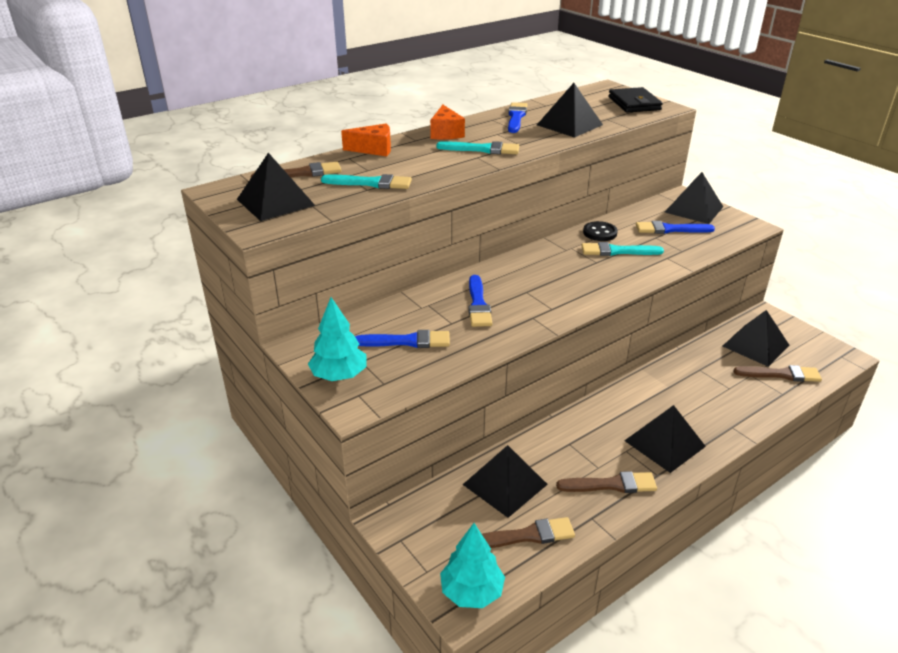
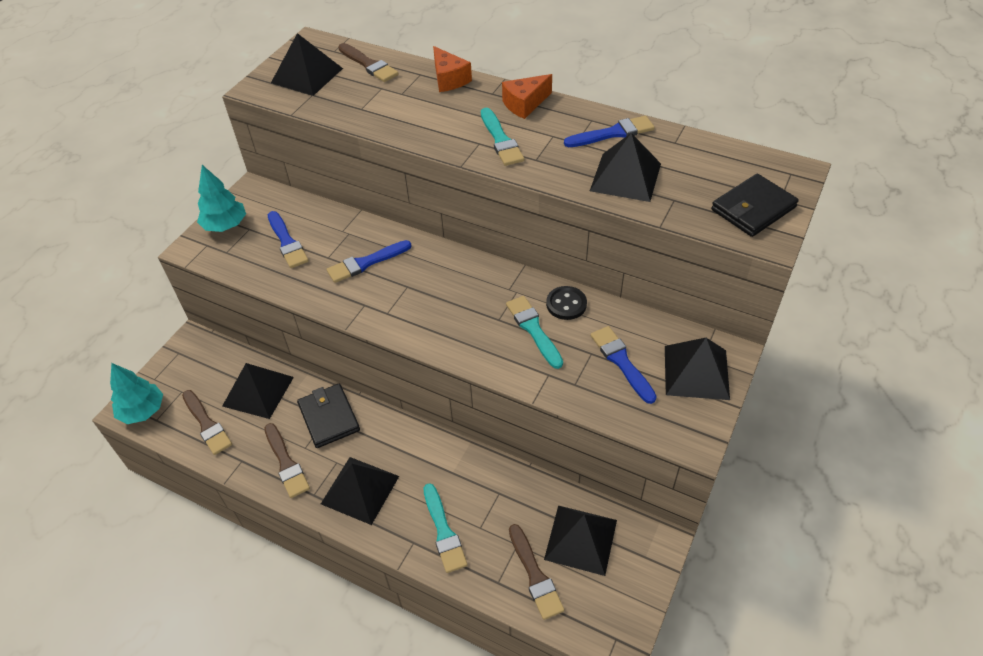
camera: 65 degrees right, 15 degrees up
turquoise brush [321,174,412,189] -> turquoise brush moved to [424,483,468,573]
none -> black wallet [297,384,360,448]

